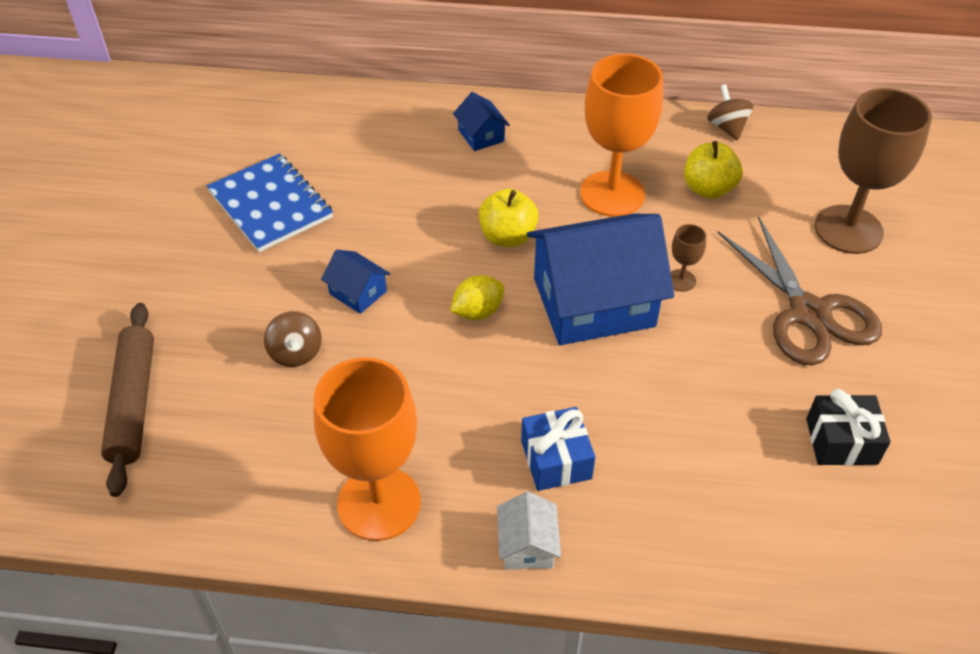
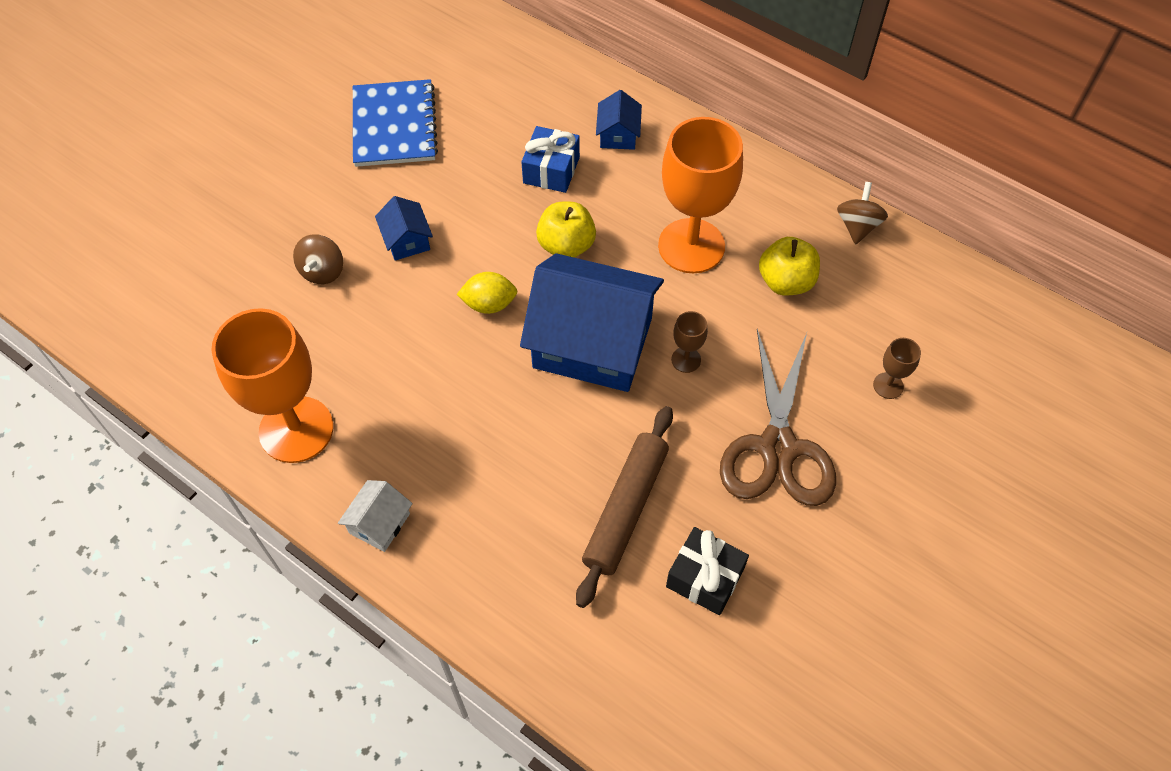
camera: 30 degrees right, 10 degrees up
brown rolling pin [101,303,154,497] -> brown rolling pin moved to [576,406,673,608]
blue gift [521,407,595,491] -> blue gift moved to [521,126,580,193]
brown goblet [815,88,932,254] -> brown goblet [873,338,921,399], size x0.42

